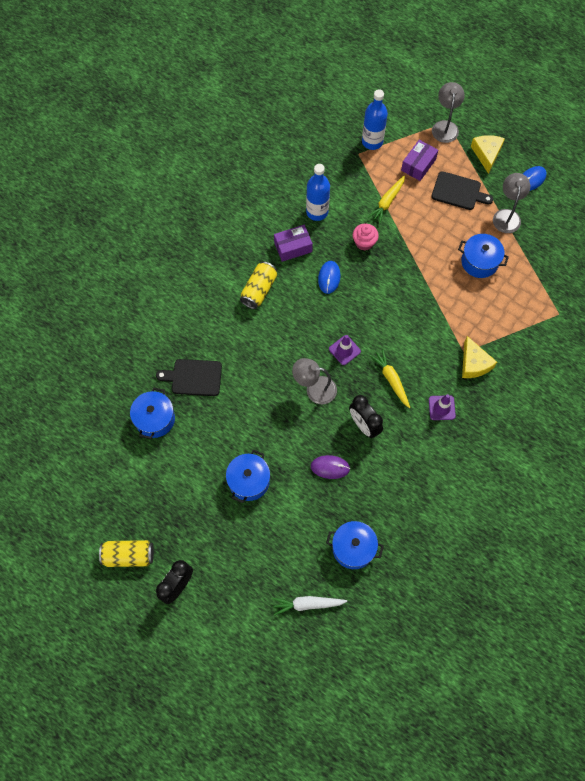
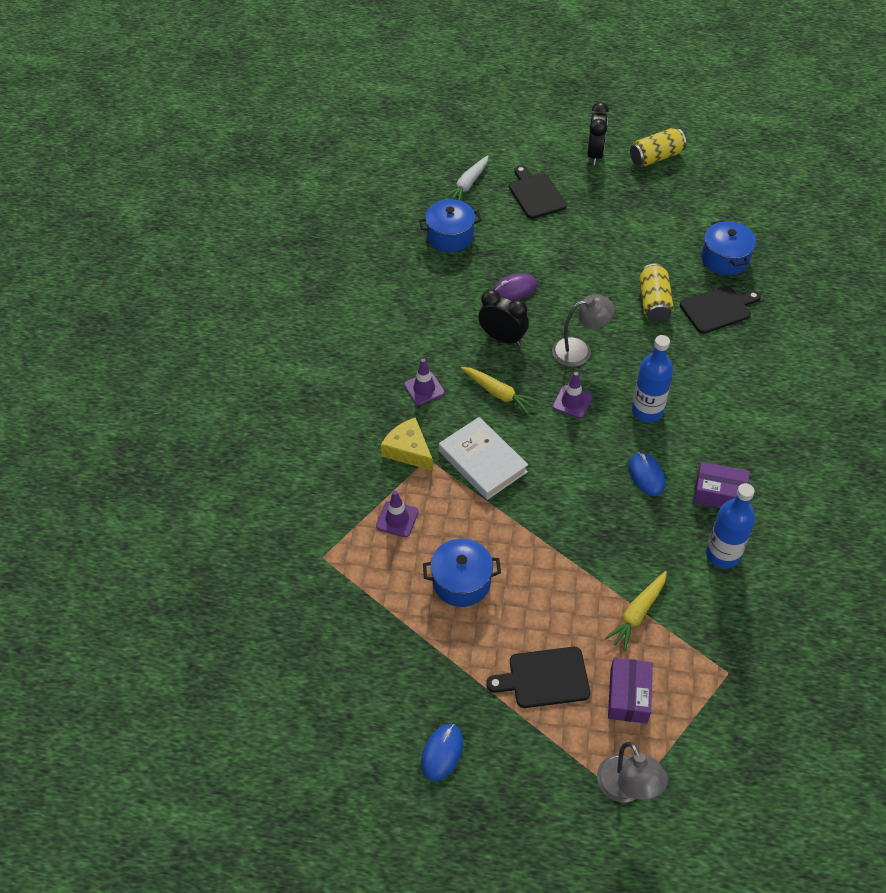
camera: 155 degrees right, 15 degrees down
blue pot [226,450,270,503] -> none
yellow can [240,262,277,309] -> yellow can moved to [639,263,674,323]
white carrot [273,596,347,616] -> white carrot turned 150 degrees clockwise [443,155,488,200]
purple box [274,225,313,262] -> purple box turned 60 degrees clockwise [693,462,750,508]
pink cupcake [353,223,379,251] -> none
blue bottle [362,89,388,150] -> blue bottle moved to [632,335,673,422]
yellow carrot [367,175,405,224] -> yellow carrot turned 150 degrees counterclockwise [605,571,667,651]
yellow cheese [471,135,505,174] -> none
grey lamp [493,173,530,233] -> none
none -> purple traffic cone [376,491,419,537]
none -> white book [439,417,528,500]
none -> black cutting board [509,165,567,219]

